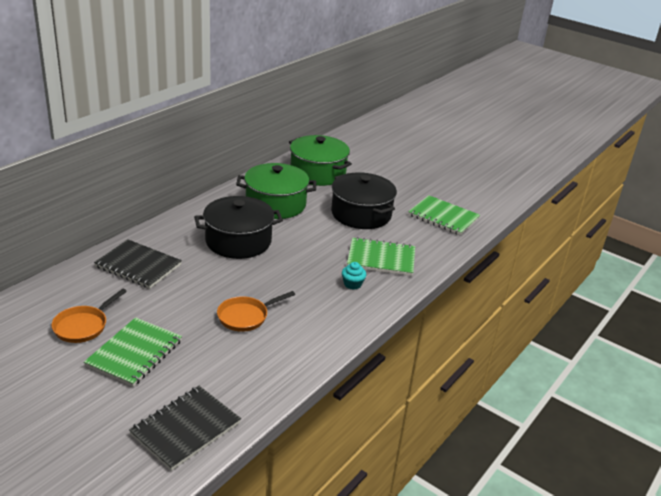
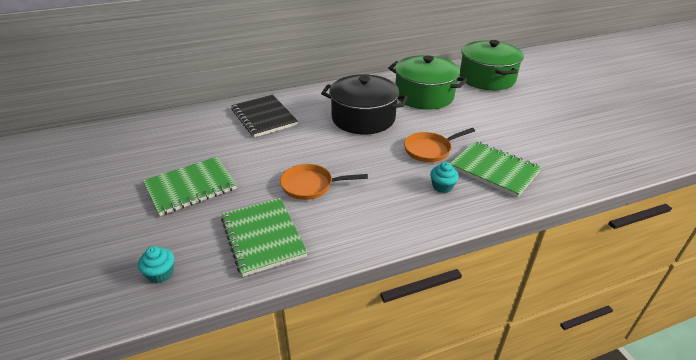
camera: 35 degrees right, 5 degrees up
orange pan [51,289,127,343] -> orange pan moved to [404,128,475,162]
black notebook [129,386,241,471] -> turquoise cupcake [138,246,174,283]
black pot [331,172,397,229] -> none
green notebook [408,195,480,236] -> green notebook moved to [221,198,308,277]

